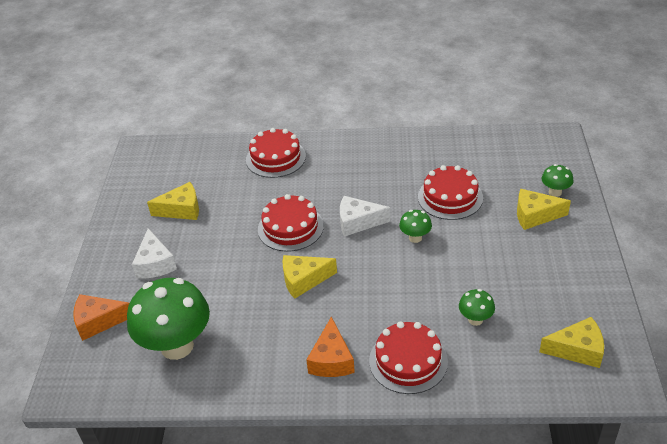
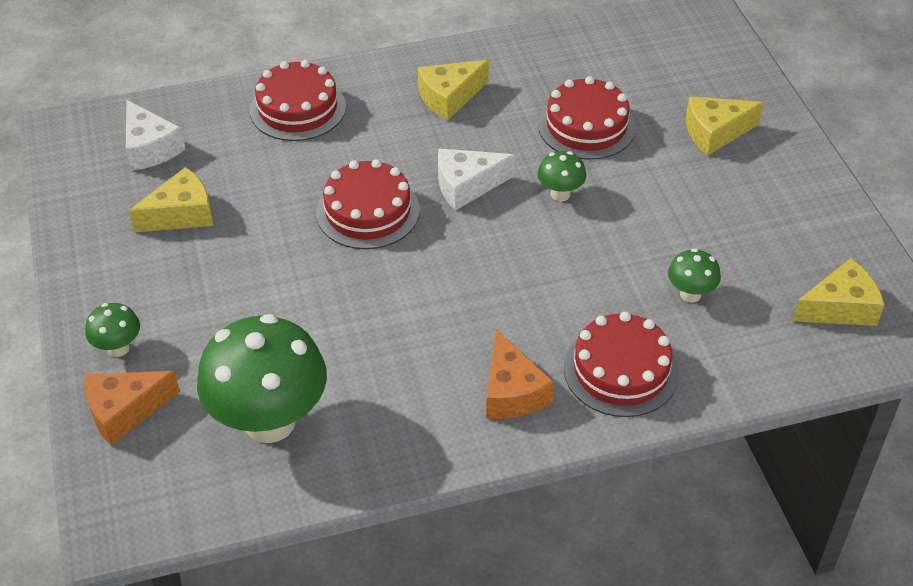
camera: 20 degrees left, 5 degrees up
white cheese [132,228,177,279] -> white cheese moved to [126,100,186,171]
yellow cheese [283,255,337,299] -> yellow cheese moved to [418,60,489,120]
green mushroom [542,164,573,197] -> green mushroom moved to [85,303,140,357]

